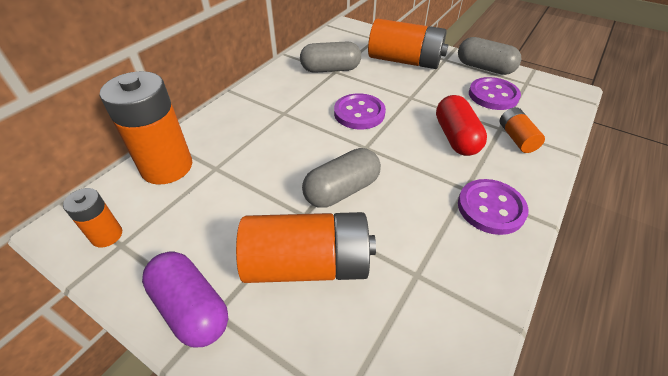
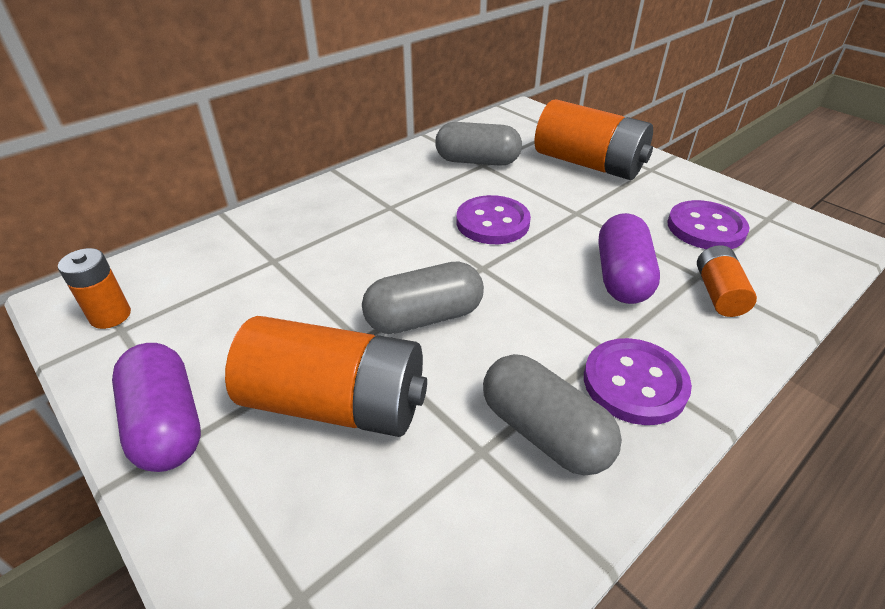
camera: 15 degrees right, 5 degrees down
orange battery [100,71,192,185] -> none
red capsule [436,95,487,156] -> purple capsule [599,213,660,304]
grey capsule [458,37,521,75] -> grey capsule moved to [483,354,622,476]

